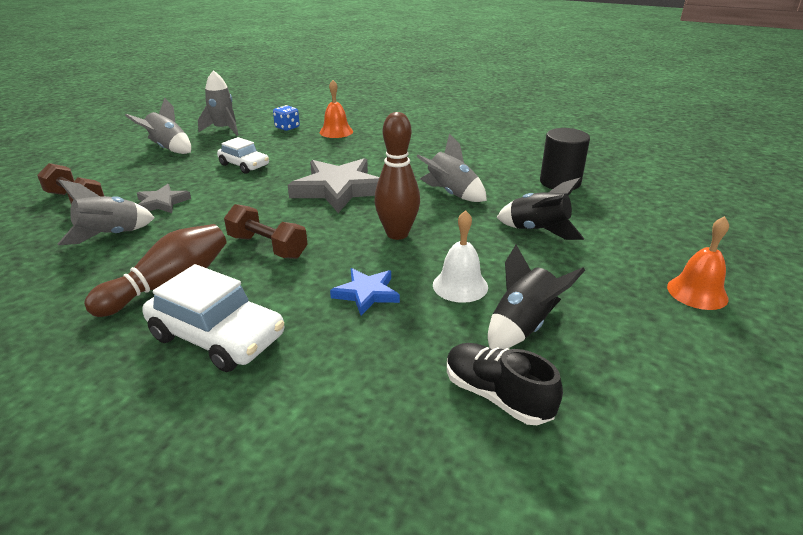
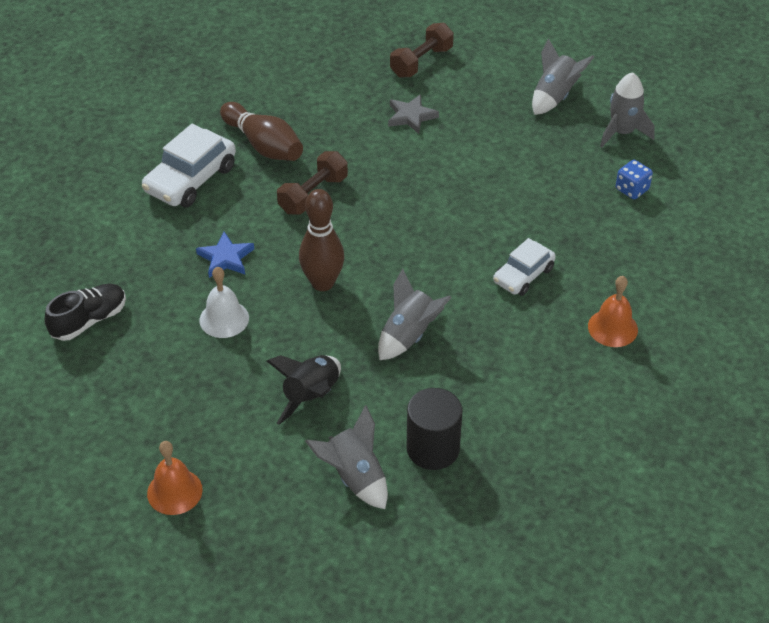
camera: 95 degrees right, 15 degrees up
grey rocket [58,180,155,245] -> grey rocket moved to [305,405,388,509]
white car [217,137,269,174] -> white car moved to [493,238,556,296]
grey star [288,158,379,213] -> none
orange bell [319,80,353,138] -> orange bell moved to [588,276,638,347]
black rocket [488,245,585,349] -> none

